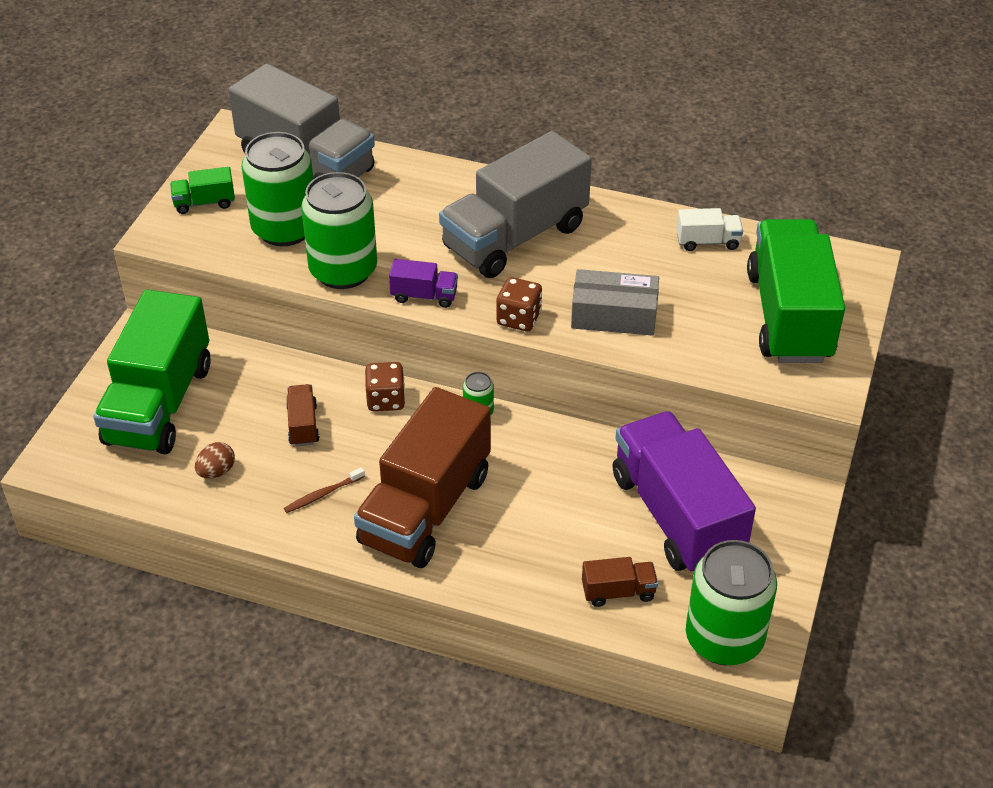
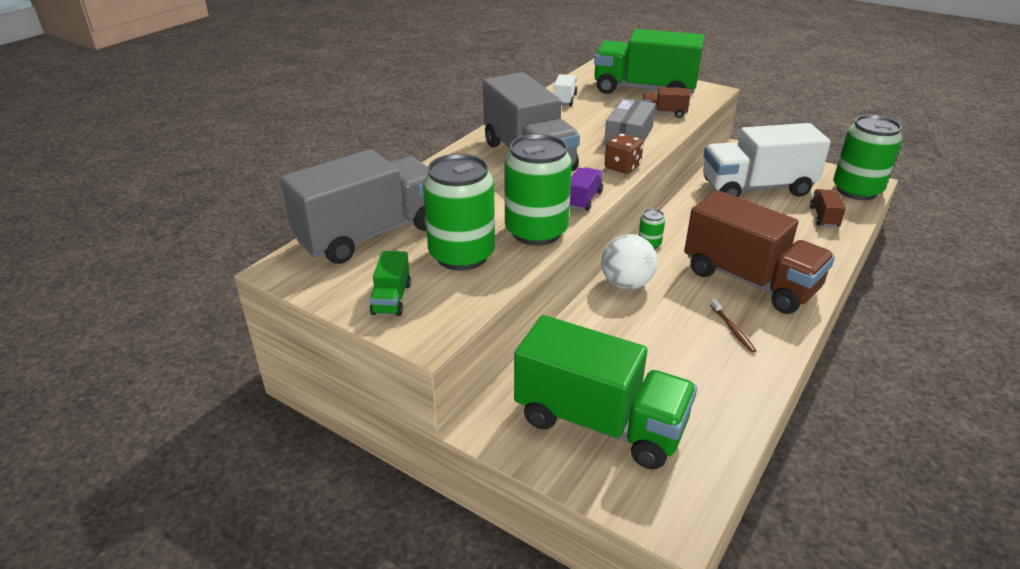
camera: 75 degrees left, 10 degrees down
brown egg [195,442,235,479] -> none
brown truck [286,384,320,446] -> brown truck moved to [643,87,690,118]
brown dice [365,362,405,411] -> white ball [601,234,657,290]
purple truck [613,411,756,571] -> white truck [703,123,831,197]

